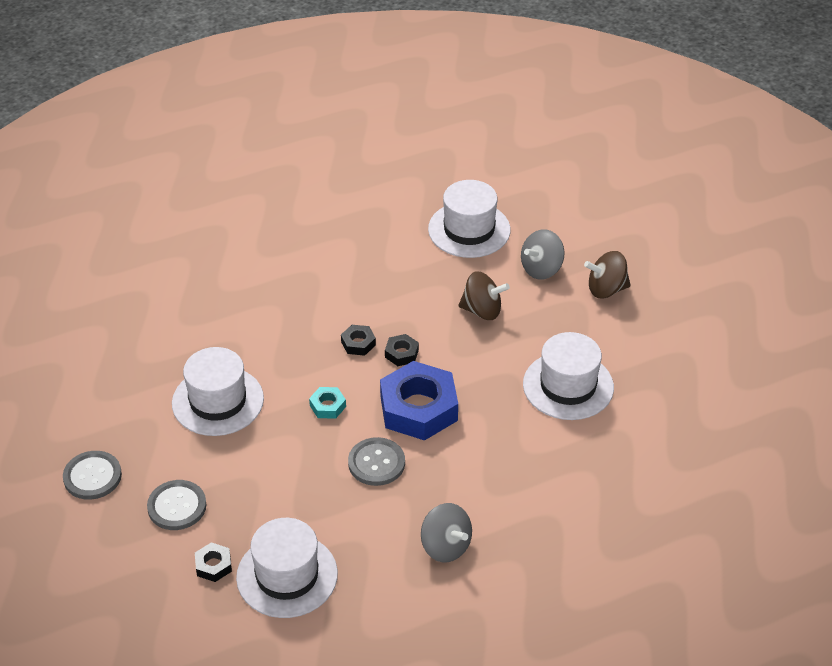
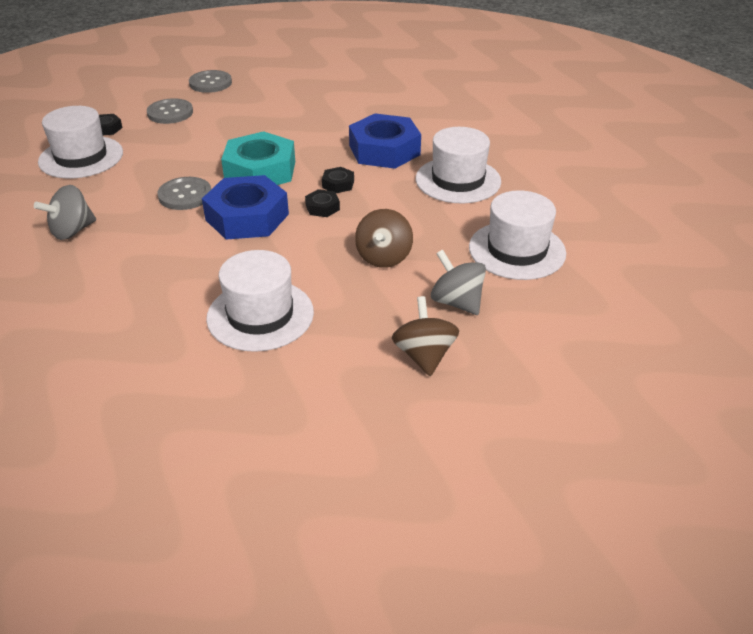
camera: 90 degrees right, 5 degrees down
white hat [172,347,264,436] -> white hat moved to [416,127,501,203]
turquoise nut [309,387,346,419] -> turquoise nut [221,131,295,185], size x2.29
none -> blue nut [349,114,421,169]

